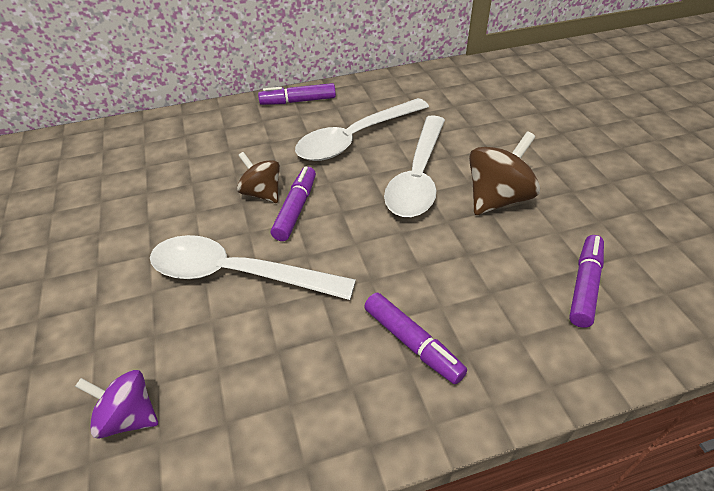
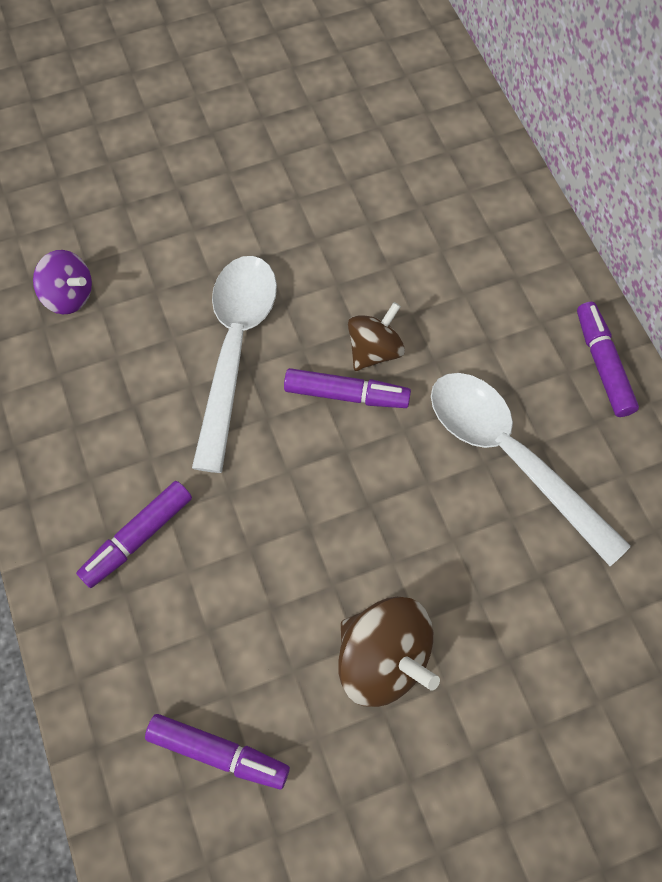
camera: 85 degrees right, 20 degrees up
purple spinning top [75,370,158,439] -> purple spinning top turned 105 degrees clockwise [33,250,92,314]
white spoon [384,115,445,217] -> none

